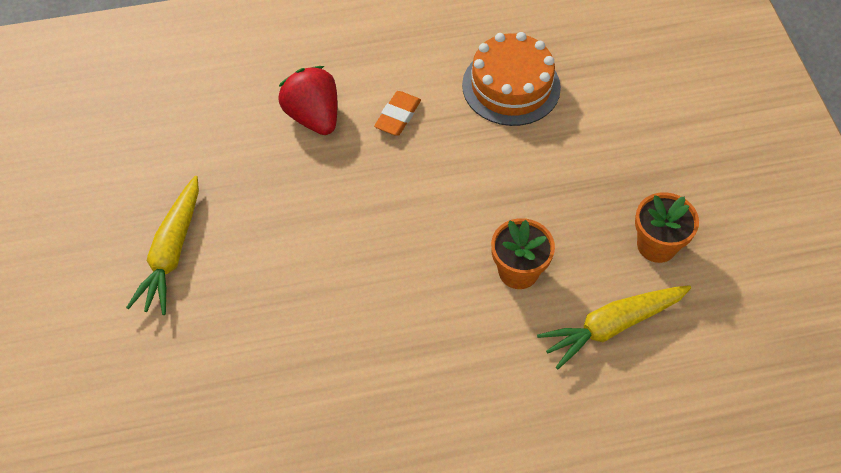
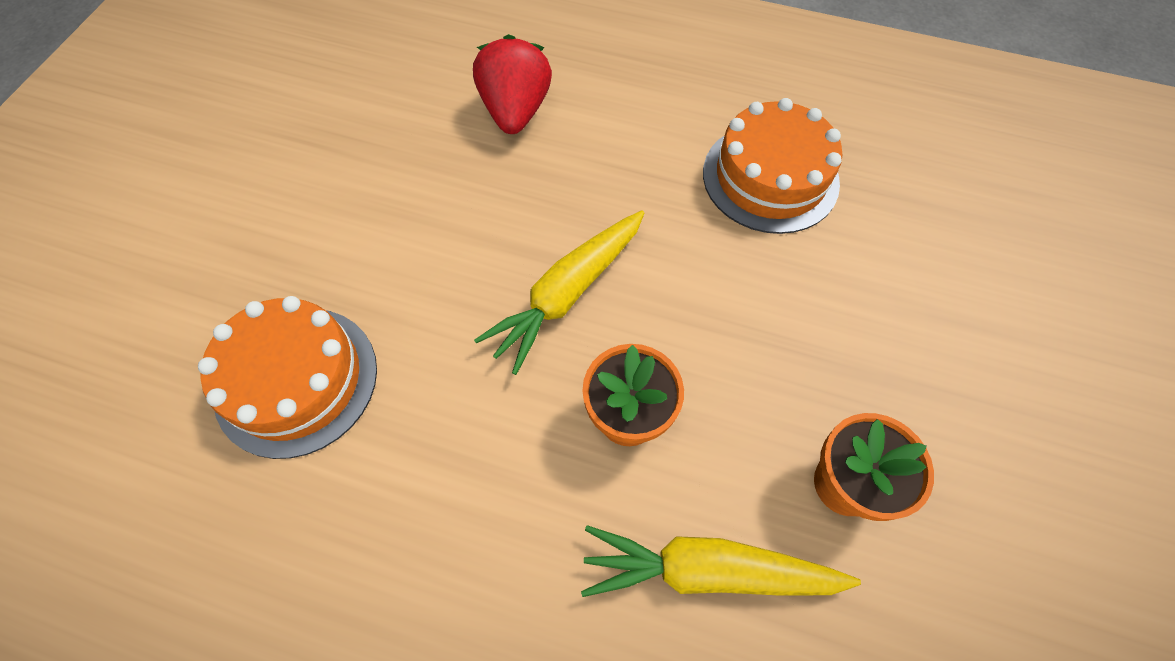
camera: 30 degrees right, 5 degrees up
yellow carrot [126,176,199,315] -> yellow carrot moved to [474,210,644,375]
orange eraser [374,91,421,136] -> none
none -> orange cake [198,296,377,459]

